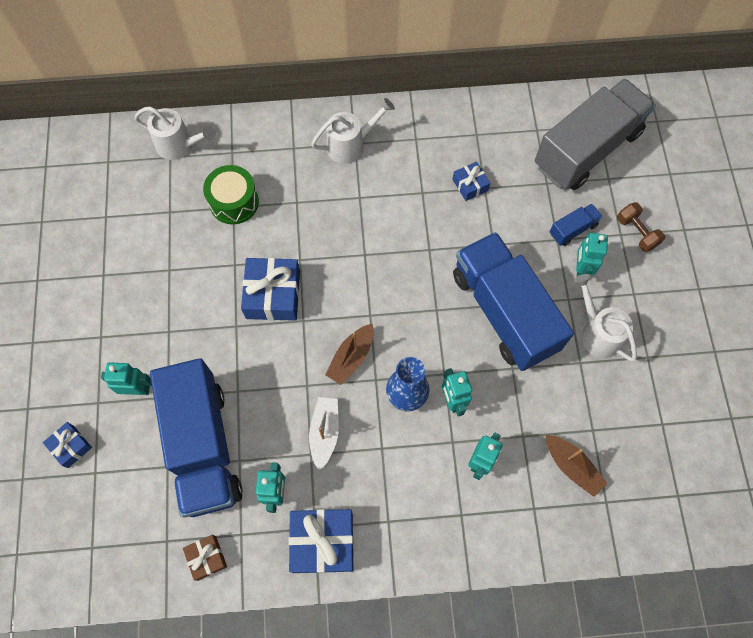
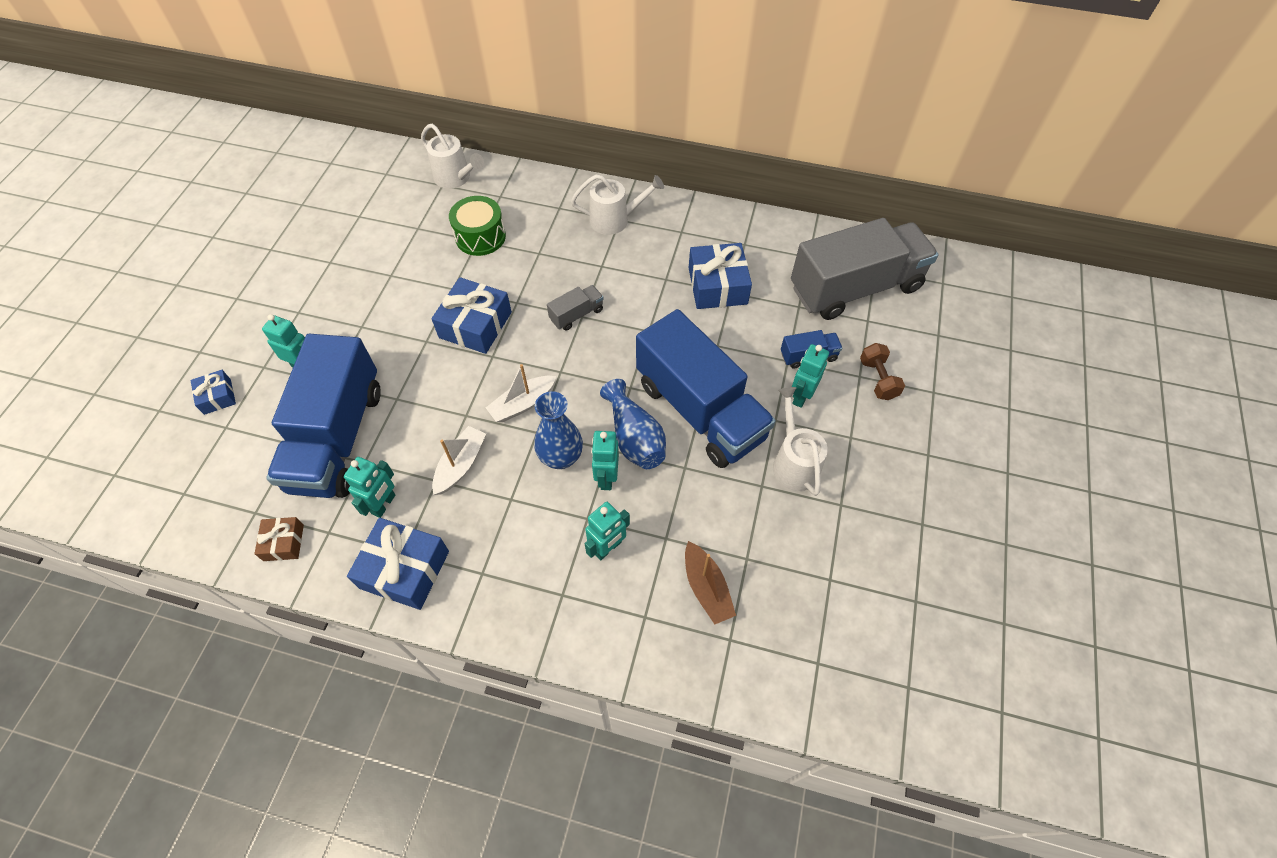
camera: 20 degrees right, 10 degrees down
brown boat [325,324,374,385] -> white boat [486,364,556,422]
blue gift [452,161,490,201] -> blue gift [689,243,752,309], size x1.83
blue truck [453,232,574,371] -> blue truck turned 150 degrees clockwise [636,309,776,468]
none -> grey truck [547,285,604,331]
none -> blue vase [600,379,666,469]

